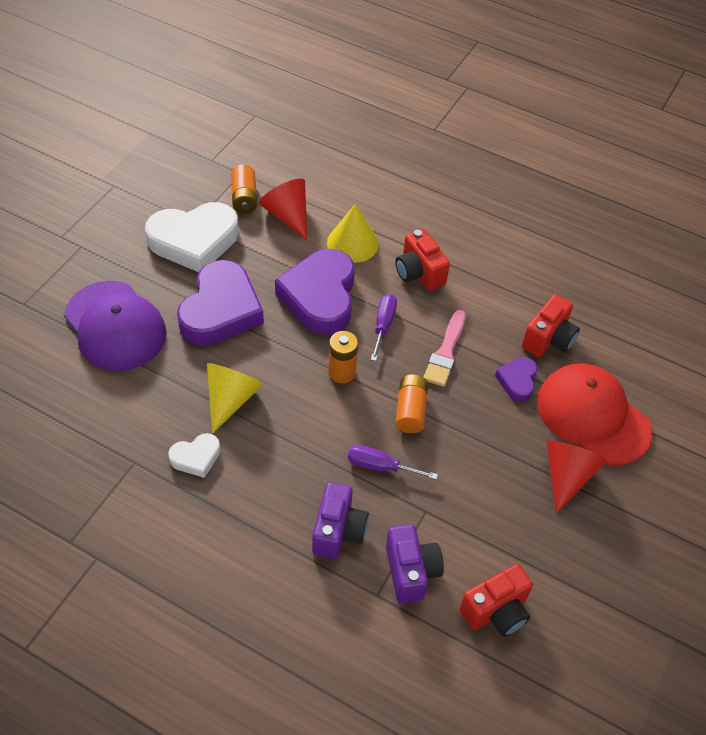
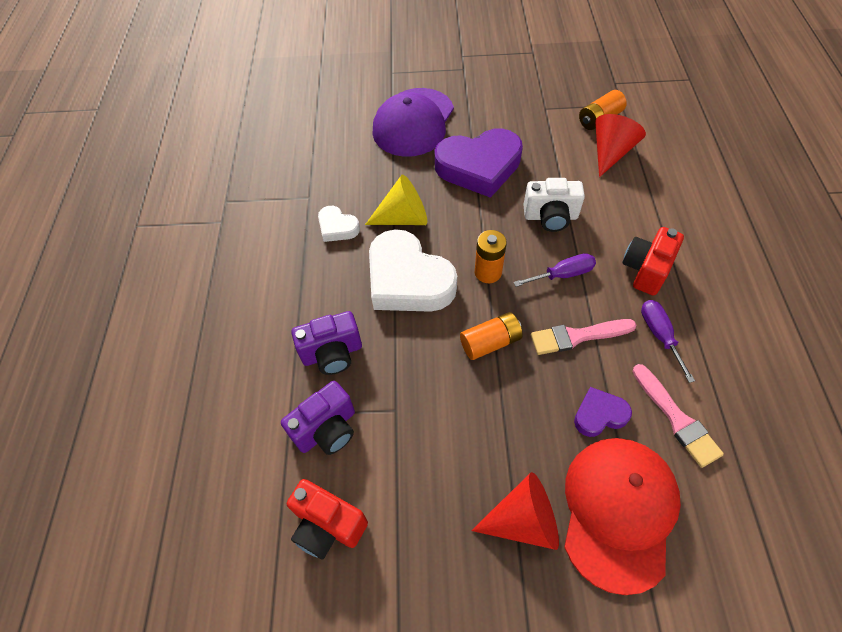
camera: 65 degrees right, 5 degrees up
white heart [145,202,238,272] -> white heart moved to [369,229,457,312]
purple heart [275,249,355,335] -> white camera [523,178,585,232]
yellow cone [327,204,379,263] -> none
purple screwdriver [348,445,438,479] -> purple screwdriver moved to [641,300,695,383]
red camera [522,294,580,357] -> pink brush [632,364,724,468]

